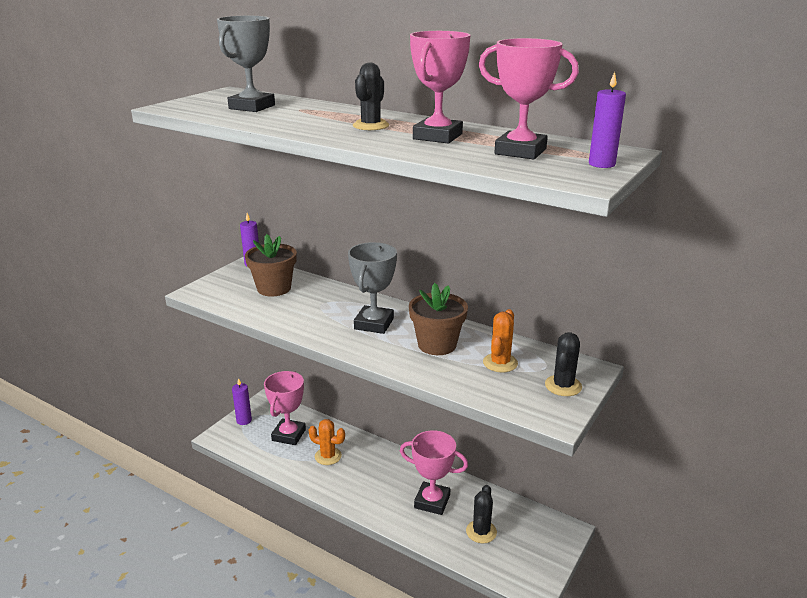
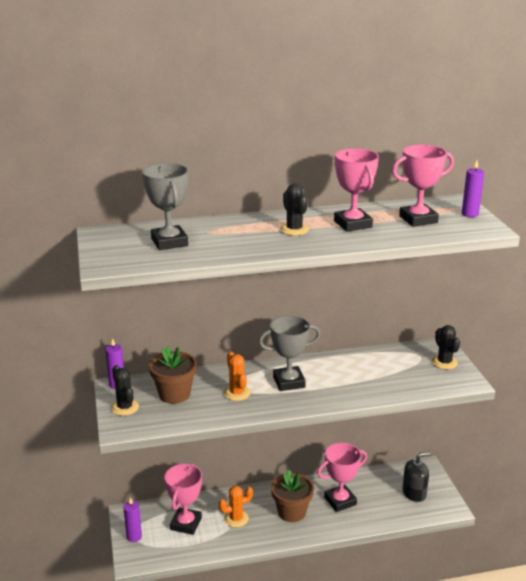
camera: 45 degrees left, 0 degrees up
pink trophy [264,371,306,445] -> pink trophy turned 45 degrees clockwise [165,464,202,535]
grey trophy [348,242,397,334] -> grey trophy turned 75 degrees counterclockwise [259,315,321,391]
brown flower pot [409,283,468,355] -> brown flower pot moved to [271,470,314,522]
black cactus [466,485,497,543] -> black cactus moved to [111,365,139,416]
orange cactus [483,309,518,372] -> orange cactus moved to [224,352,251,401]
none -> black soap dispenser [402,452,431,502]

